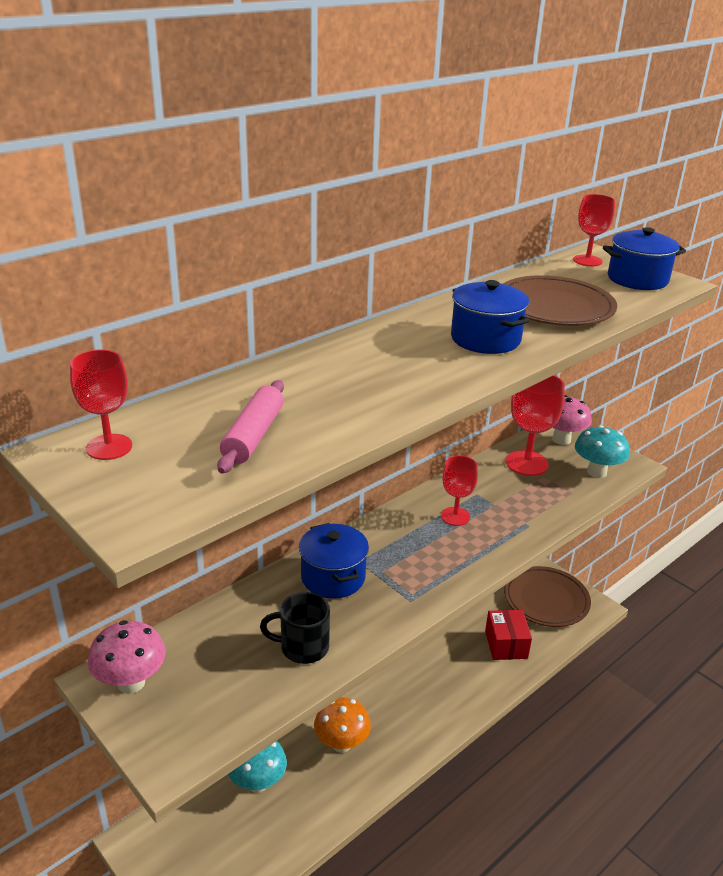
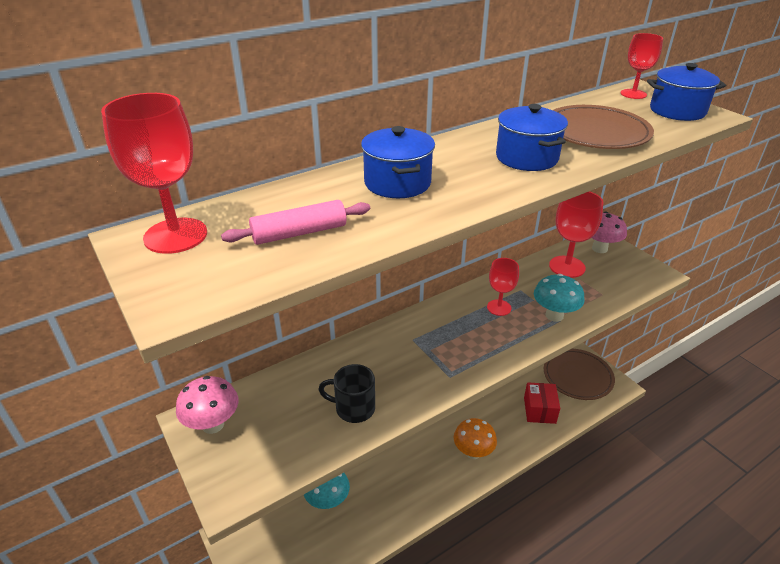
camera: 10 degrees right, 5 degrees up
red goblet [70,349,132,460] -> red goblet [101,93,207,254], size x1.60
pink rolling pin [217,380,284,474] -> pink rolling pin turned 45 degrees clockwise [221,200,370,245]
blue pot [299,523,369,599] -> blue pot moved to [361,126,435,198]
orange mushroom [314,697,371,753] -> orange mushroom moved to [454,418,497,459]
turquoise mushroom [575,425,630,478] -> turquoise mushroom moved to [534,274,585,322]

